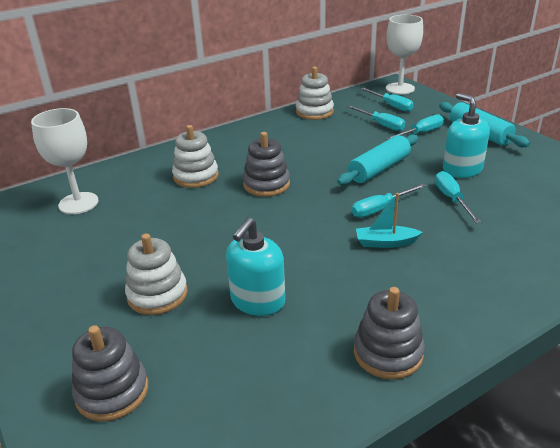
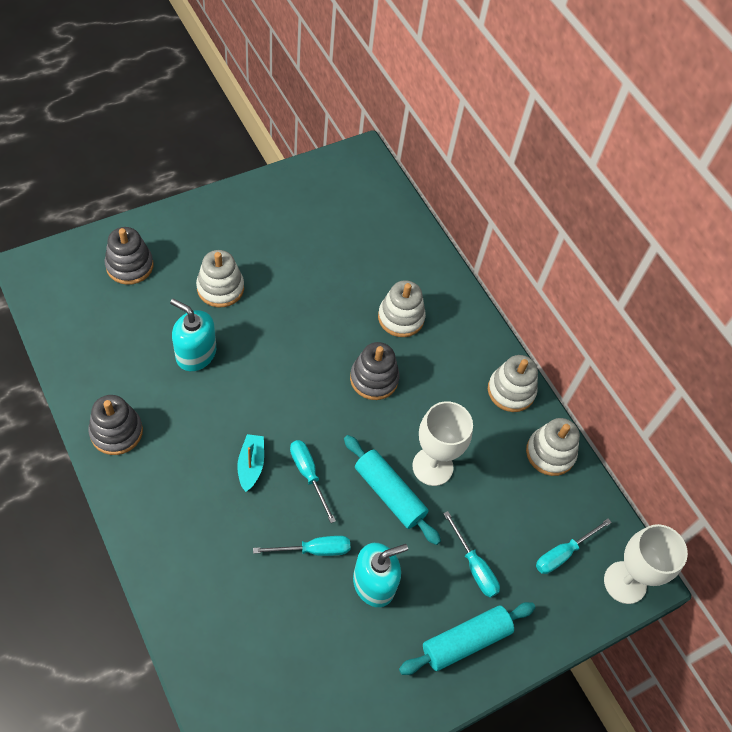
camera: 85 degrees right, 25 degrees up
white goblet [31,108,99,214] -> white goblet moved to [412,401,473,486]
turquoise screwdriver [347,105,405,131] -> none
none -> white stacking toy [488,355,538,412]

